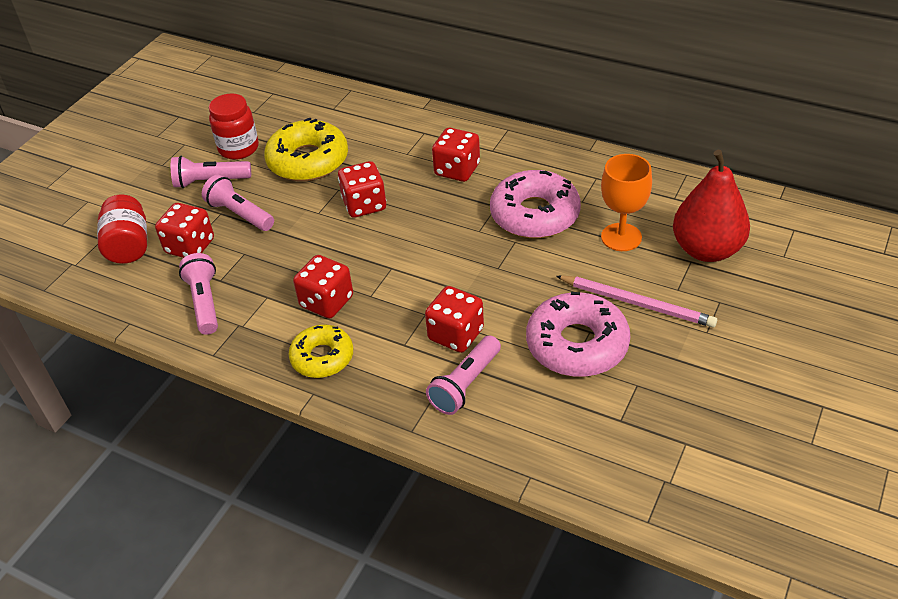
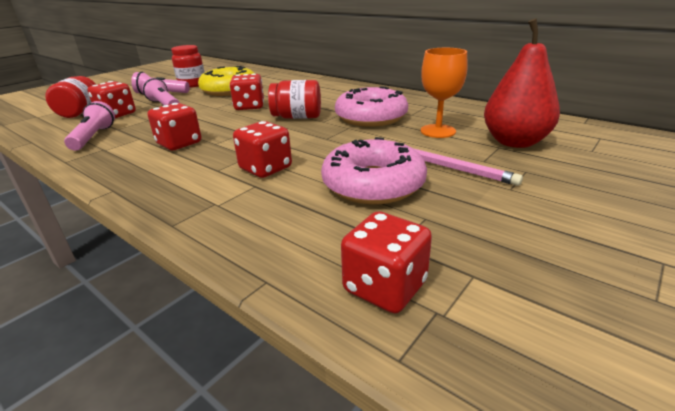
camera: 10 degrees right, 15 degrees down
yellow donut [289,325,353,378] -> none
pink flashlight [426,335,501,415] -> none
red dice [432,128,480,182] -> red dice moved to [341,211,432,313]
none -> red jar [268,80,321,119]

